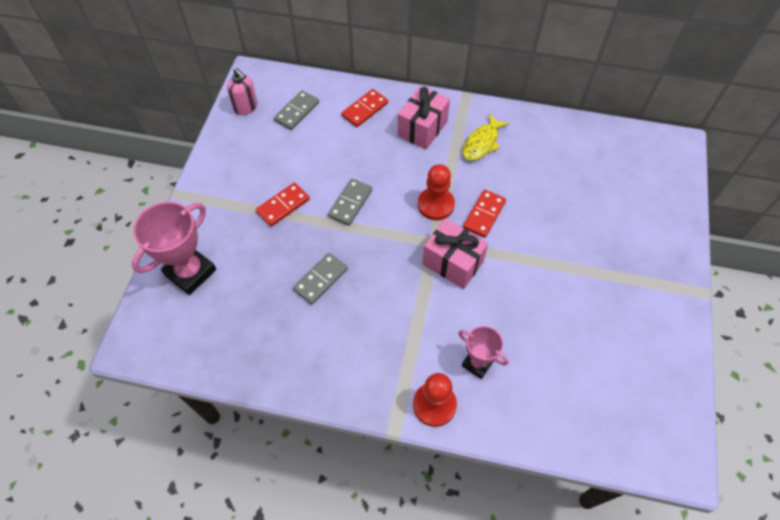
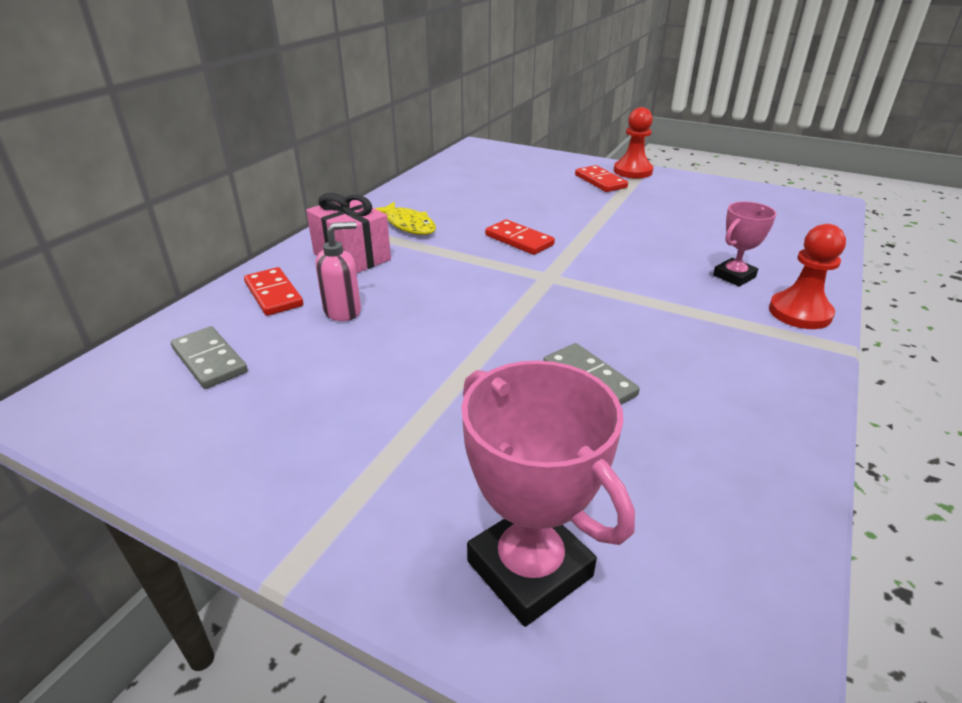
camera: 75 degrees left, 25 degrees down
pink soap dispenser [227,68,257,115] -> pink soap dispenser moved to [316,222,361,321]
red domino [256,182,310,227] -> red domino moved to [575,165,628,192]
grey domino [328,179,372,226] -> none
red pawn [418,164,455,220] -> red pawn moved to [614,107,653,178]
pink gift [422,219,488,289] -> none

